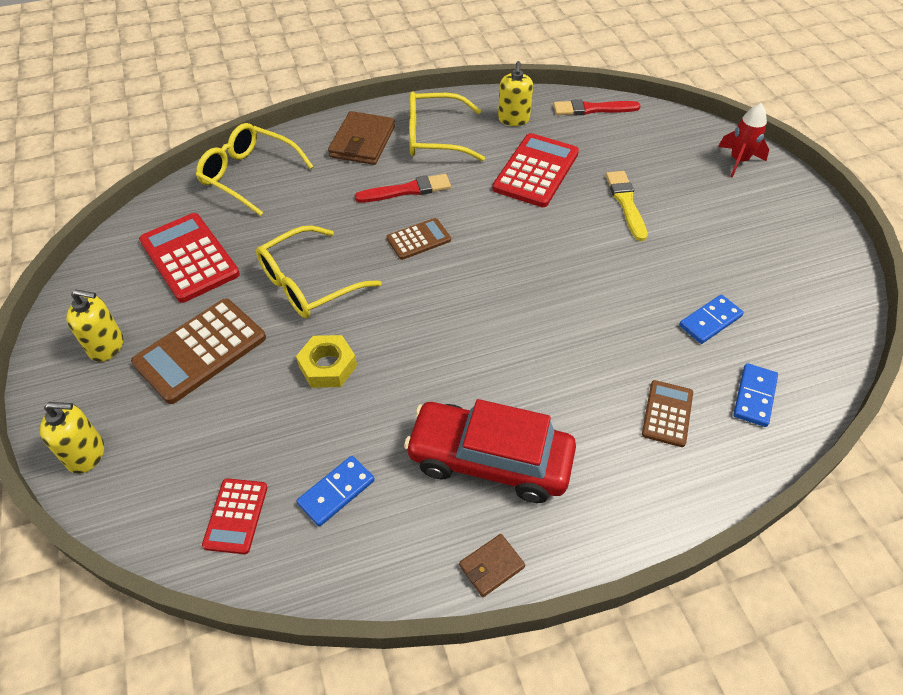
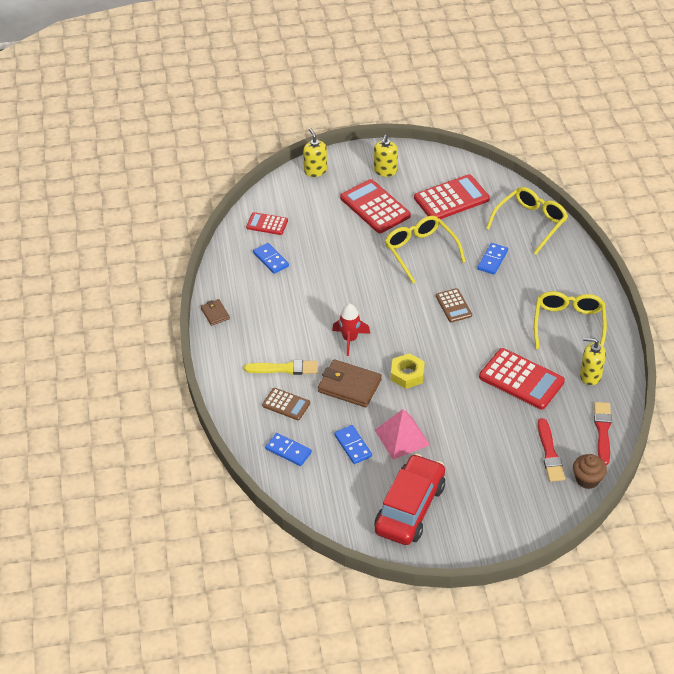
camera: 100 degrees right, 5 degrees down
yellow soap dispenser [40,402,104,474] -> yellow soap dispenser turned 150 degrees clockwise [303,128,327,177]
brown calculator [131,299,266,404] -> red calculator [340,179,411,233]
yellow nut [296,335,357,388] -> yellow nut moved to [391,353,425,389]
brown wallet [328,111,395,165] -> brown wallet moved to [318,359,382,407]
red brush [355,174,451,203] -> red brush moved to [538,418,565,482]
red car [404,399,576,503] -> red car moved to [375,454,445,545]
yellow brush [606,171,648,241] -> yellow brush moved to [244,360,318,375]
red rocket [718,103,769,178] -> red rocket moved to [332,303,370,356]
none -> pink pyramid [375,409,430,460]
none -> blue domino [477,243,508,275]
none -> brown cupcake [573,454,607,489]

